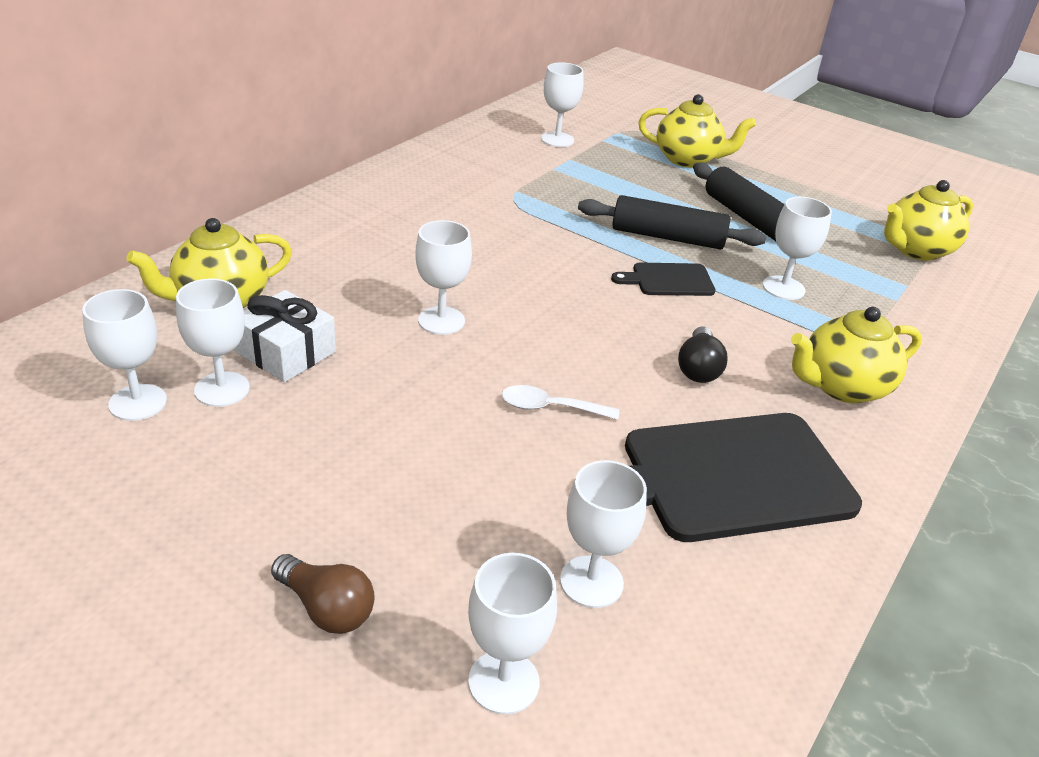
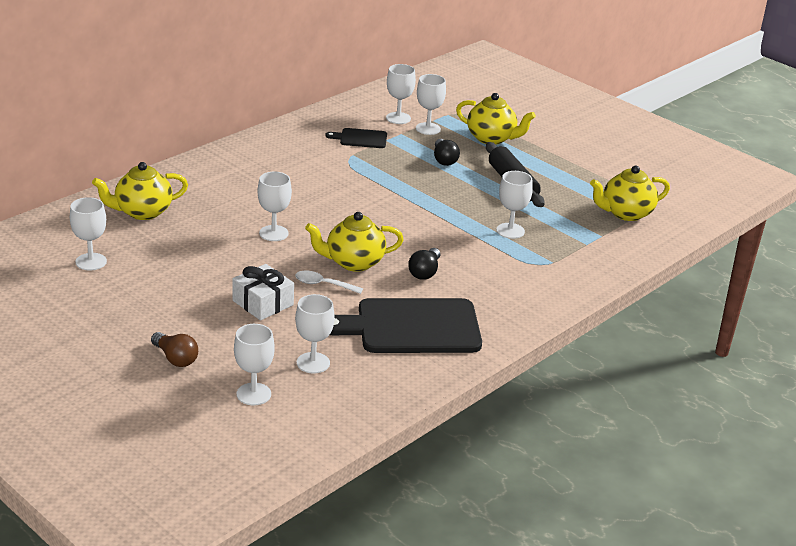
camera: 10 degrees right, 5 degrees down
white goblet [176,279,250,407] -> white goblet moved to [416,74,446,135]
white gift [236,290,336,382] -> white gift moved to [232,264,294,320]
black rolling pin [578,195,767,249] -> none
black cutting board [611,262,716,296] -> black cutting board moved to [325,128,387,148]
yellow teapot [791,307,922,403] -> yellow teapot moved to [305,212,404,272]
none -> black light bulb [434,139,460,166]

